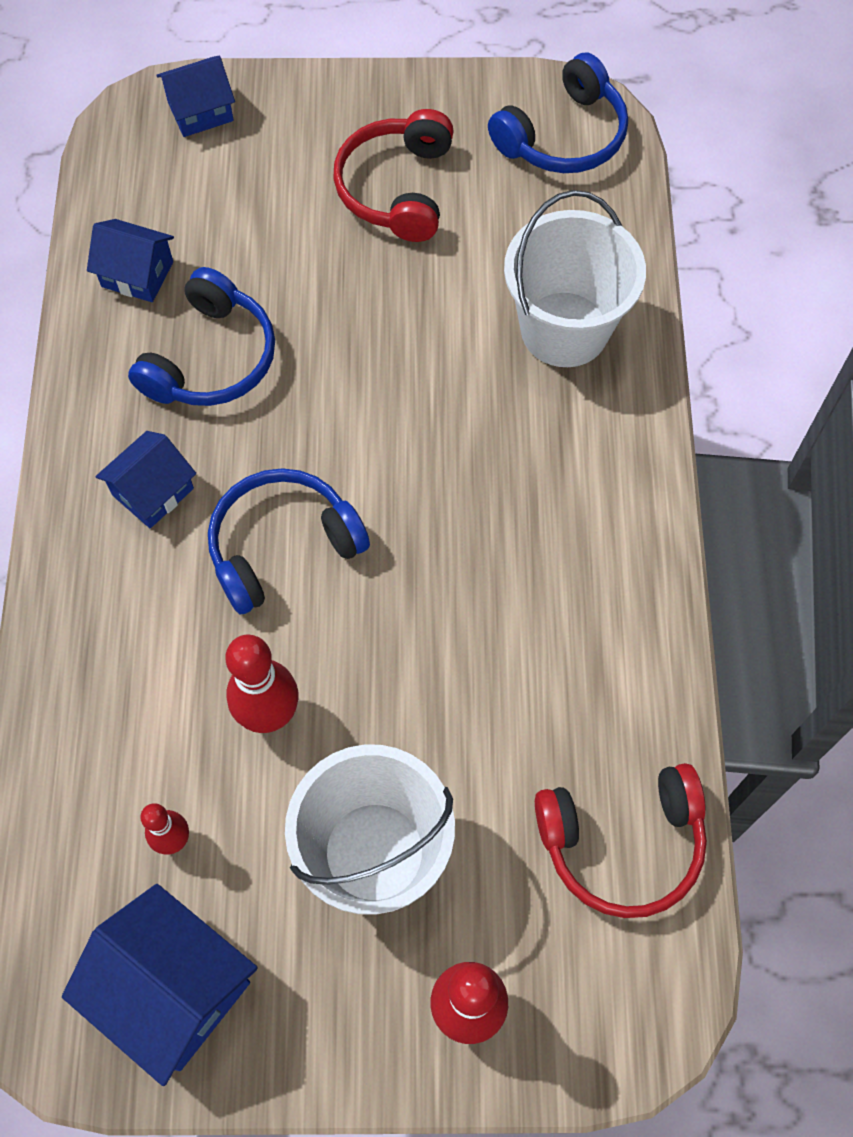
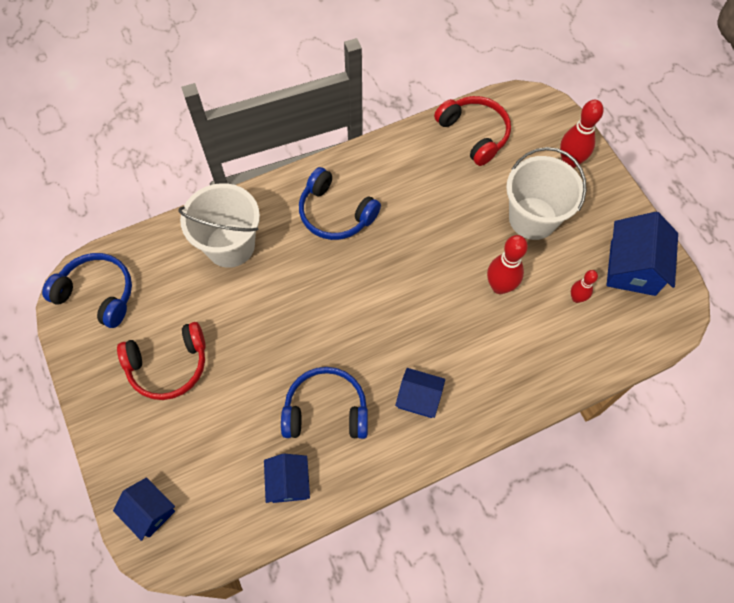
camera: 115 degrees left, 0 degrees up
blue headphones [208,468,370,614] -> blue headphones moved to [299,167,381,240]

